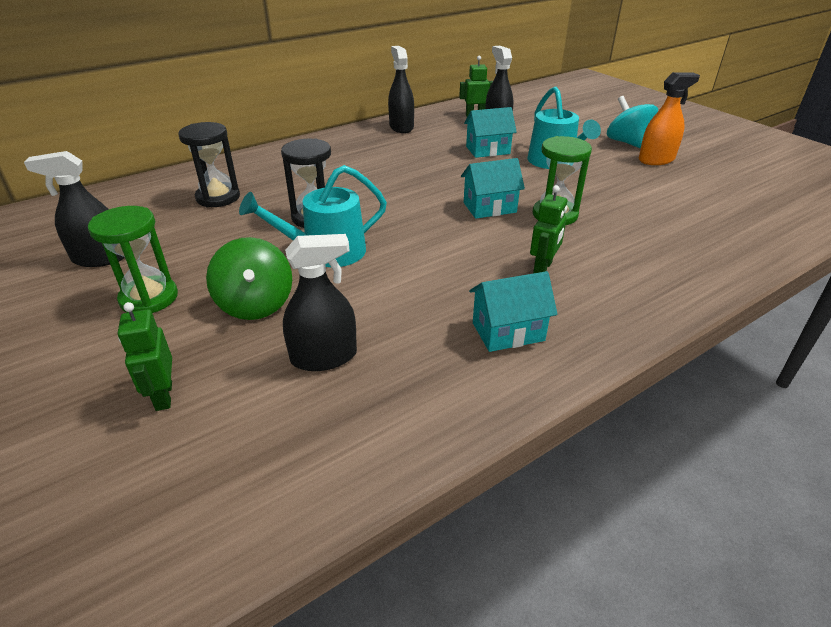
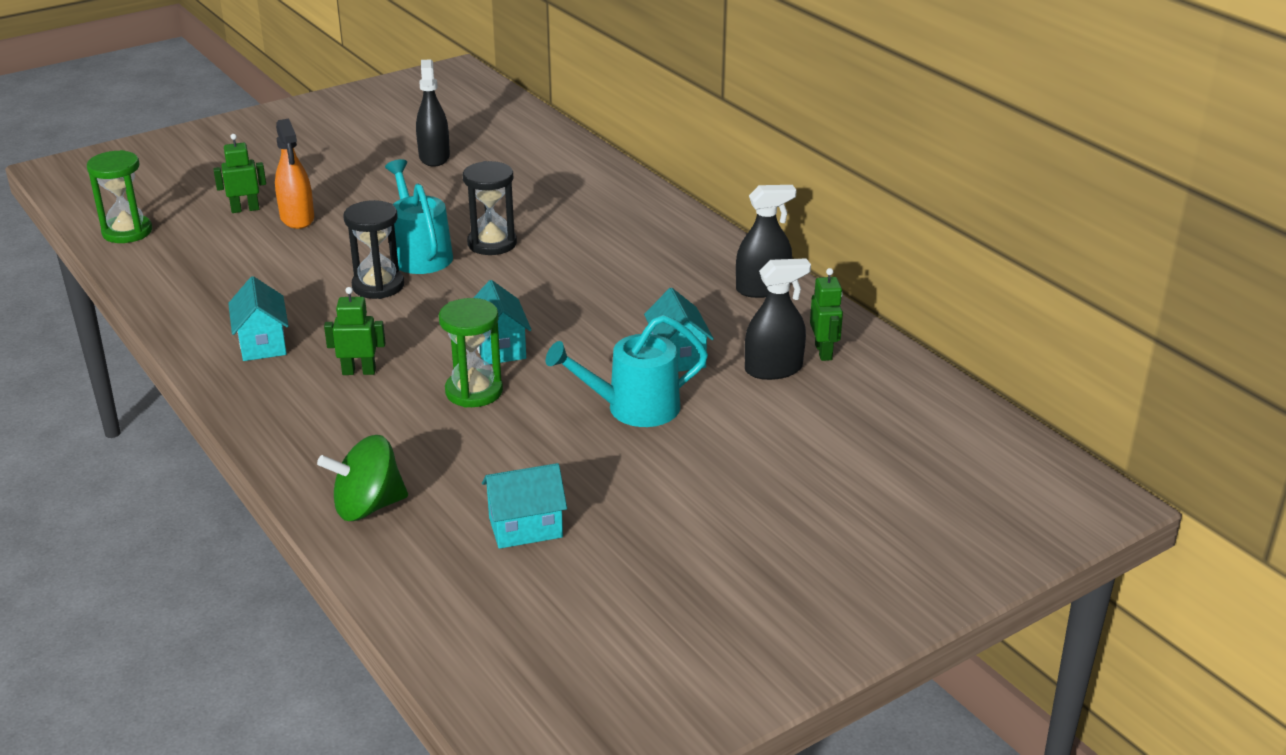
camera: 90 degrees right, 5 degrees down
green hourglass [88,206,178,313] -> green hourglass moved to [87,150,152,243]
black hourglass [178,122,240,207] -> black hourglass moved to [343,200,404,299]
green spinning top [206,237,292,320] -> green spinning top moved to [317,435,408,521]
black spray bottle [283,234,357,371] -> none
green robot [530,185,568,273] -> green robot turned 150 degrees clockwise [324,287,385,375]
turquoise spinning top [607,96,658,149] -> none
orange spray bottle [639,72,700,165] -> orange spray bottle moved to [275,119,314,229]
none -> turquoise house [482,463,567,549]

